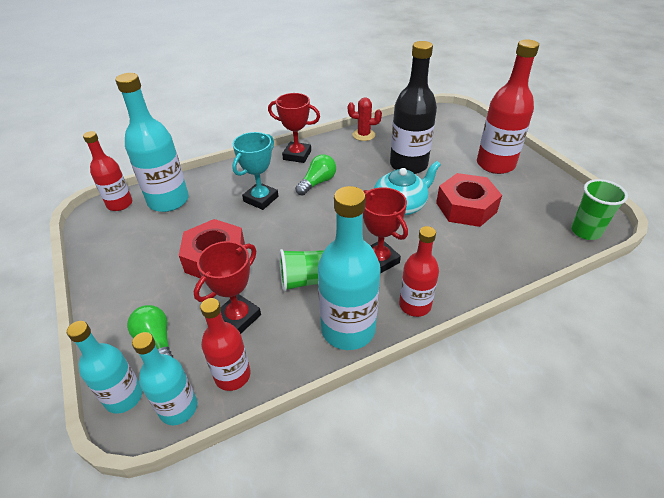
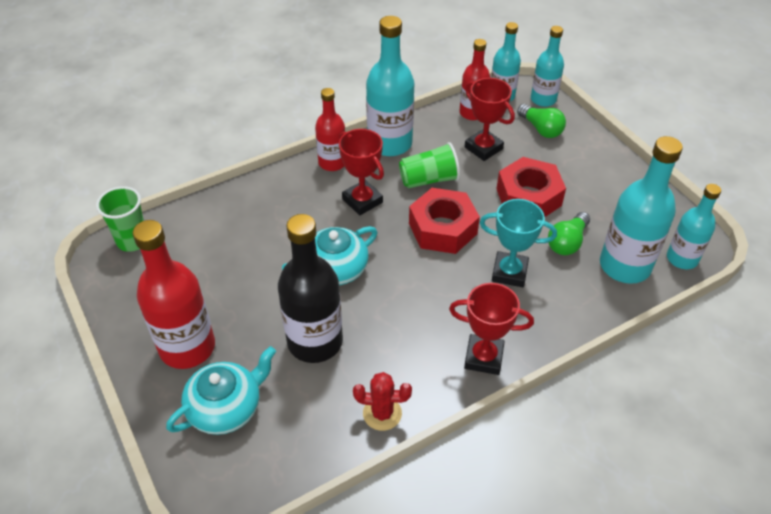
camera: 175 degrees right, 5 degrees up
red bottle [83,131,132,211] -> turquoise bottle [667,184,721,269]
red trophy [194,241,261,334] -> red trophy turned 75 degrees counterclockwise [465,78,515,161]
turquoise trophy [232,132,278,210] -> turquoise trophy turned 75 degrees clockwise [480,199,557,287]
green light bulb [295,154,336,196] -> green light bulb moved to [548,212,590,255]
red nut [436,173,502,227] -> red nut moved to [409,188,480,254]
none -> turquoise teapot [166,346,276,435]

